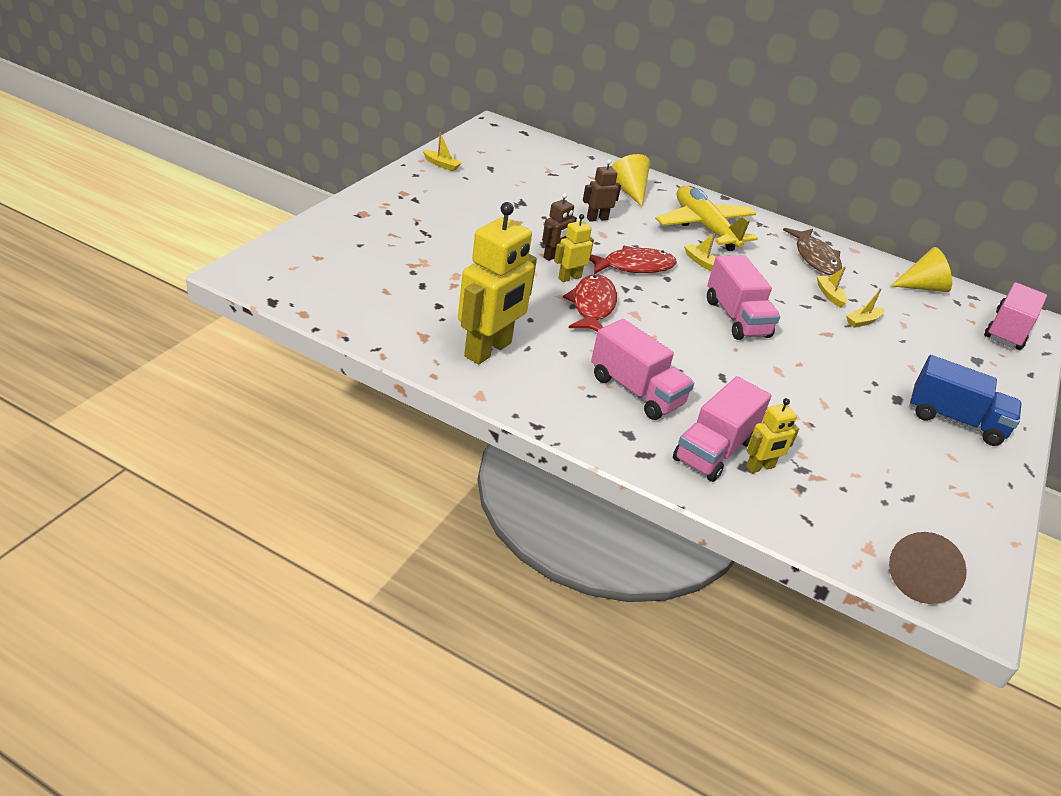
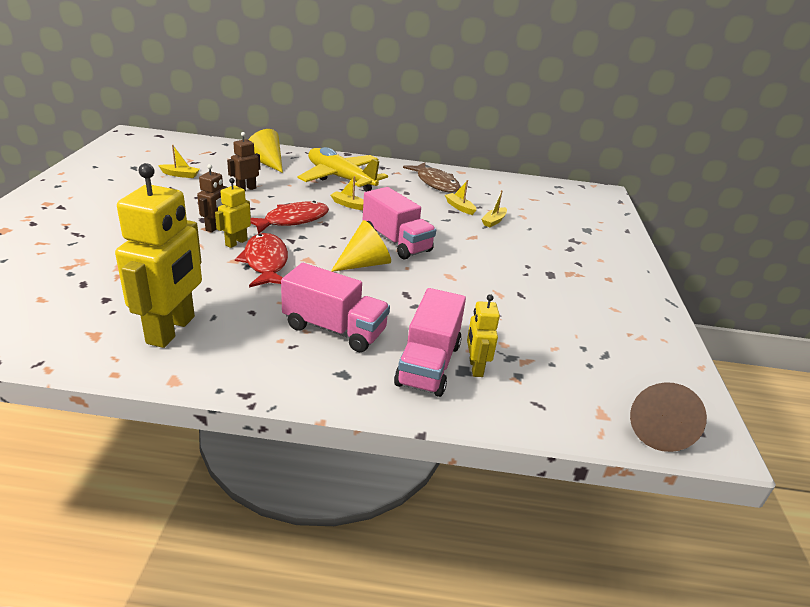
camera: 20 degrees left, 5 degrees down
yellow boat [423,132,462,171] -> yellow boat moved to [158,145,200,178]
yellow robot [746,398,799,473] -> yellow robot turned 135 degrees clockwise [467,294,500,377]
yellow cone [891,247,952,292] -> yellow cone moved to [331,220,391,272]
blue truck [910,355,1022,446] -> none
pink truck [984,282,1047,350] -> none

